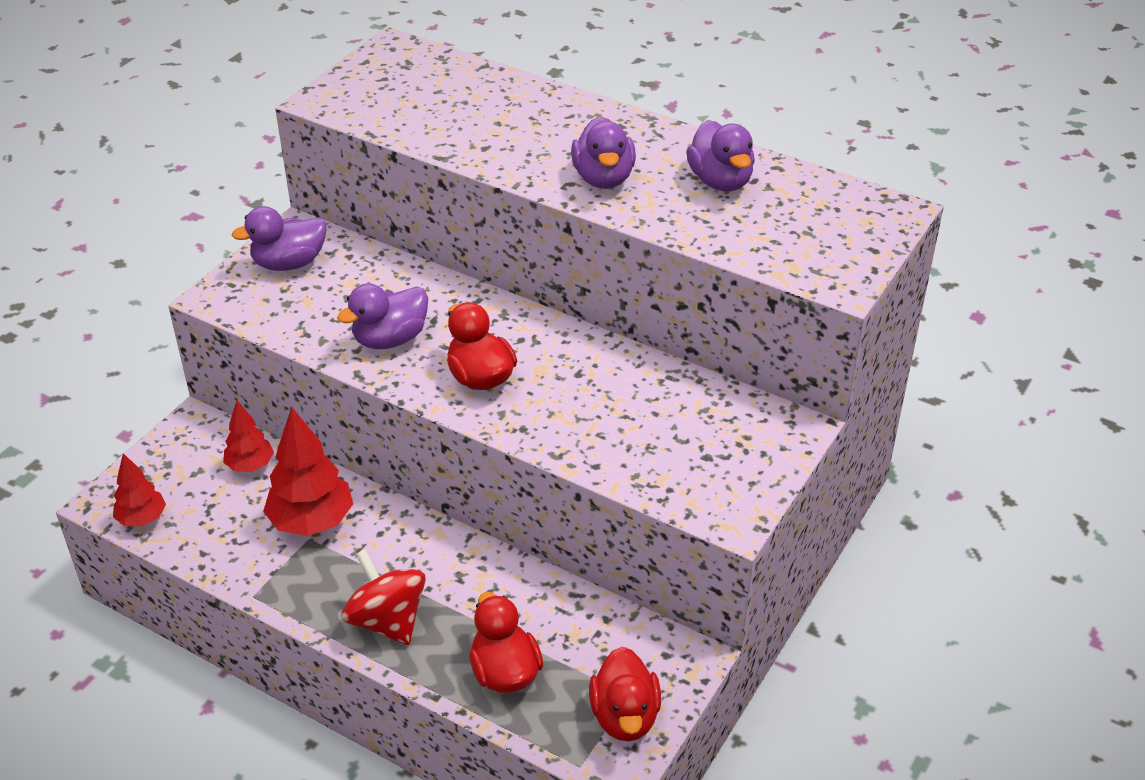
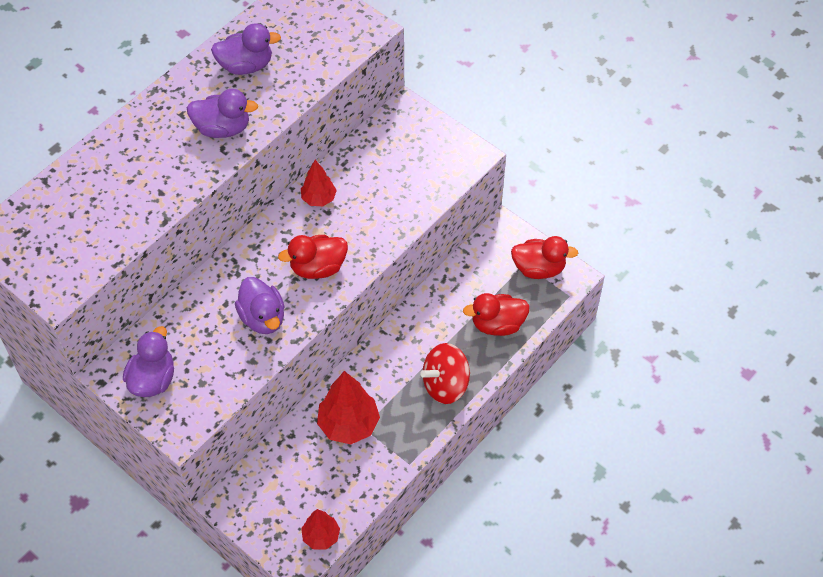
camera: 80 degrees left, 15 degrees up
red tree [223,400,274,472] -> red tree moved to [301,160,337,206]
purple duck [232,206,326,271] -> purple duck turned 150 degrees counterclockwise [123,326,174,397]

